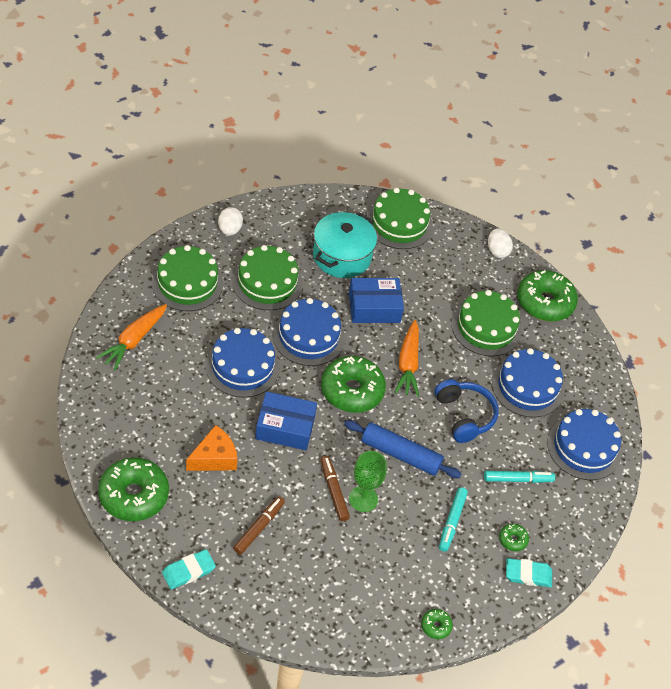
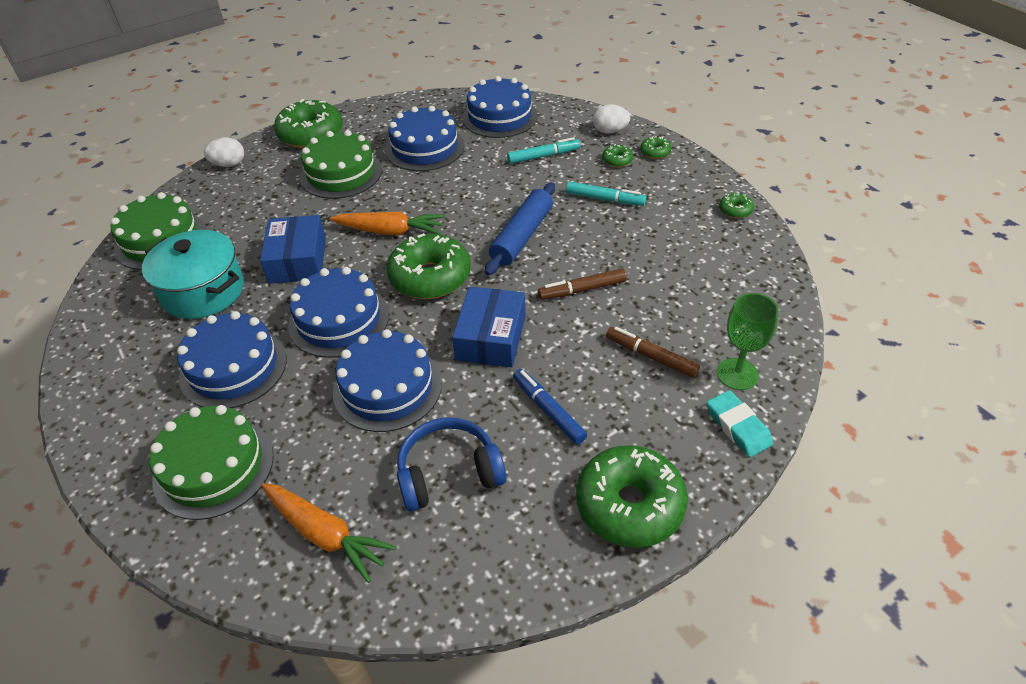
camera: 80 degrees left, 5 degrees down
orange cheese [186,425,238,471] -> blue marker [513,369,587,444]
white egg [218,207,243,236] -> white egg moved to [593,104,631,134]
green cake [232,245,302,310] -> blue cake [177,311,287,408]
green goblet [349,451,387,512] -> green goblet moved to [717,293,779,390]
blue headphones [435,379,499,443] -> blue headphones moved to [397,417,506,512]
turquoise marker [484,471,555,483] -> turquoise marker turned 75 degrees clockwise [507,137,580,164]
turquoise eraser [506,558,552,587] -> green donut [640,136,671,159]

